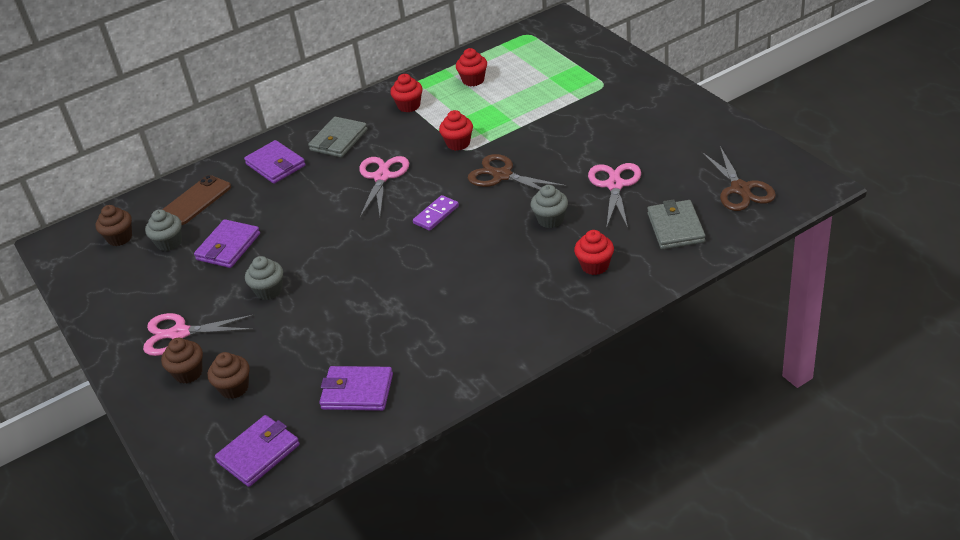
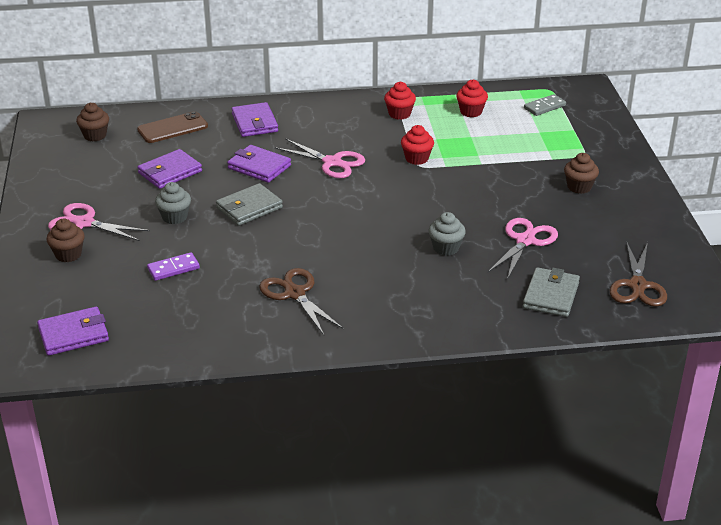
camera: 20 degrees right, 5 degrees down
grey cupcake [145,209,182,251] -> none
brown cupcake [208,352,250,399] -> brown cupcake moved to [564,153,599,194]
grey wallet [308,117,368,157] -> grey wallet moved to [216,183,283,226]
purple wallet [319,366,393,411] -> purple wallet moved to [227,145,291,183]
pink scissors [359,156,409,217] -> pink scissors turned 90 degrees clockwise [275,138,365,178]
purple domino [413,195,459,231] -> purple domino moved to [147,252,200,281]
brown scissors [468,154,567,190] -> brown scissors moved to [259,268,344,335]
red cupcake [574,230,614,275] -> none
none -> grey domino [524,94,566,116]

